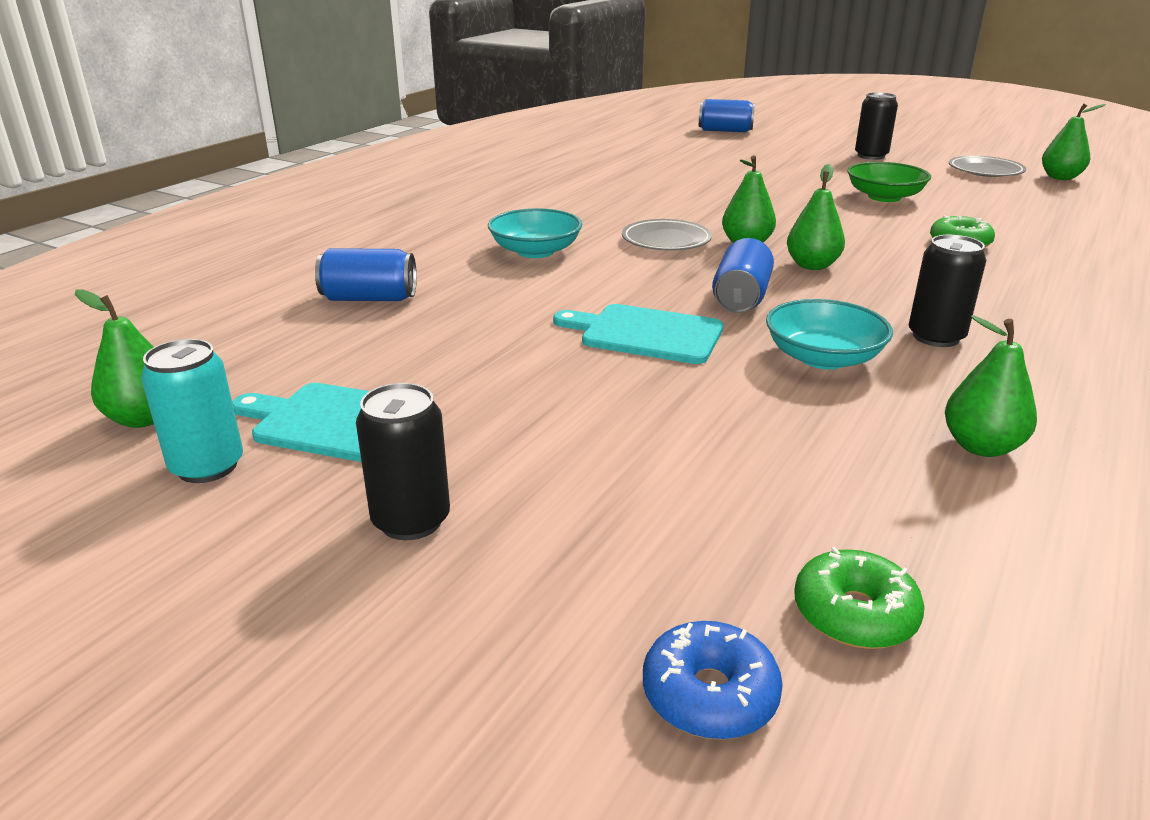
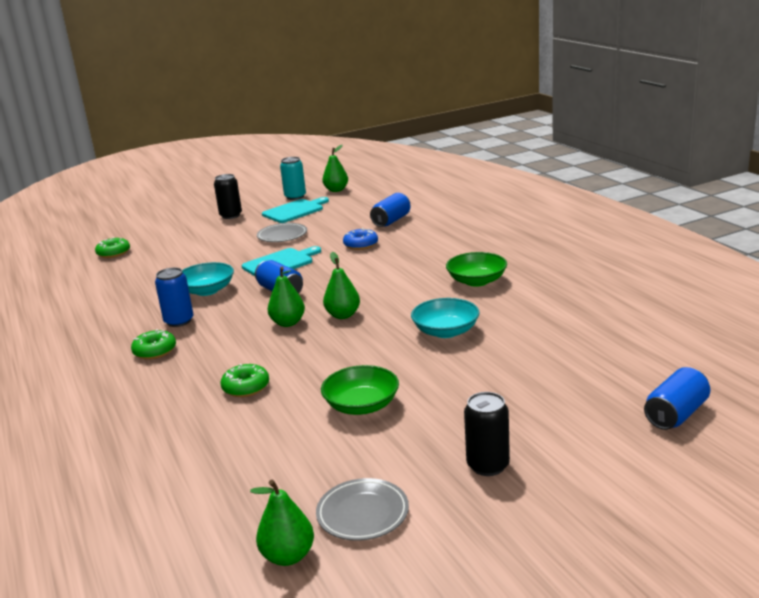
camera: 125 degrees right, 5 degrees down
turquoise bowl [488,208,582,258] -> turquoise bowl moved to [411,298,479,338]
grey plate [622,219,712,251] -> grey plate moved to [257,223,307,242]
blue donut [643,621,783,740] -> blue donut moved to [343,228,378,250]
black can [909,235,986,347] -> blue can [155,267,194,327]
green pear [945,315,1037,457] -> none
none -> green donut [131,329,176,360]
none -> green bowl [446,252,507,287]

